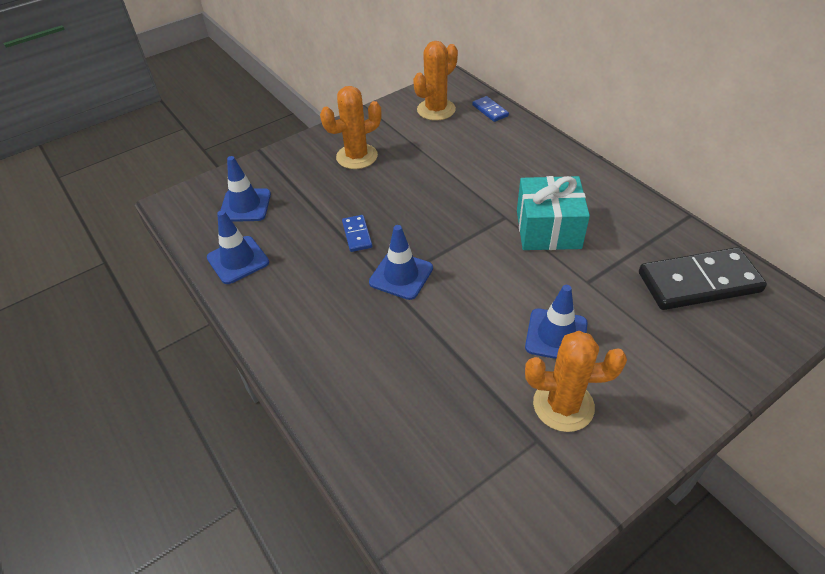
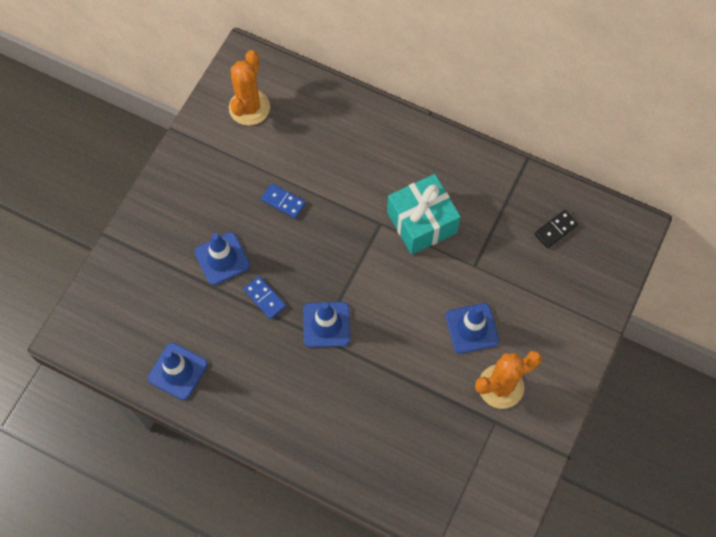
camera: 30 degrees left, 20 degrees up
blue traffic cone [220,156,271,222] -> blue traffic cone moved to [195,232,250,285]
orange cactus [320,86,382,169] -> none
blue domino [472,96,509,122] -> blue domino moved to [261,183,306,219]
black domino [639,247,767,310] -> black domino [534,210,578,248], size x0.46

